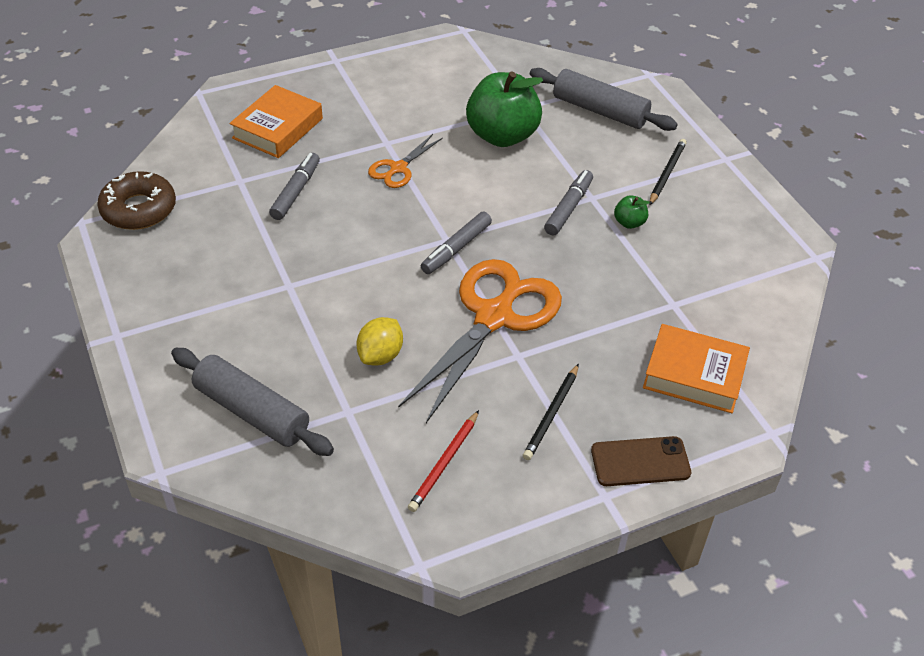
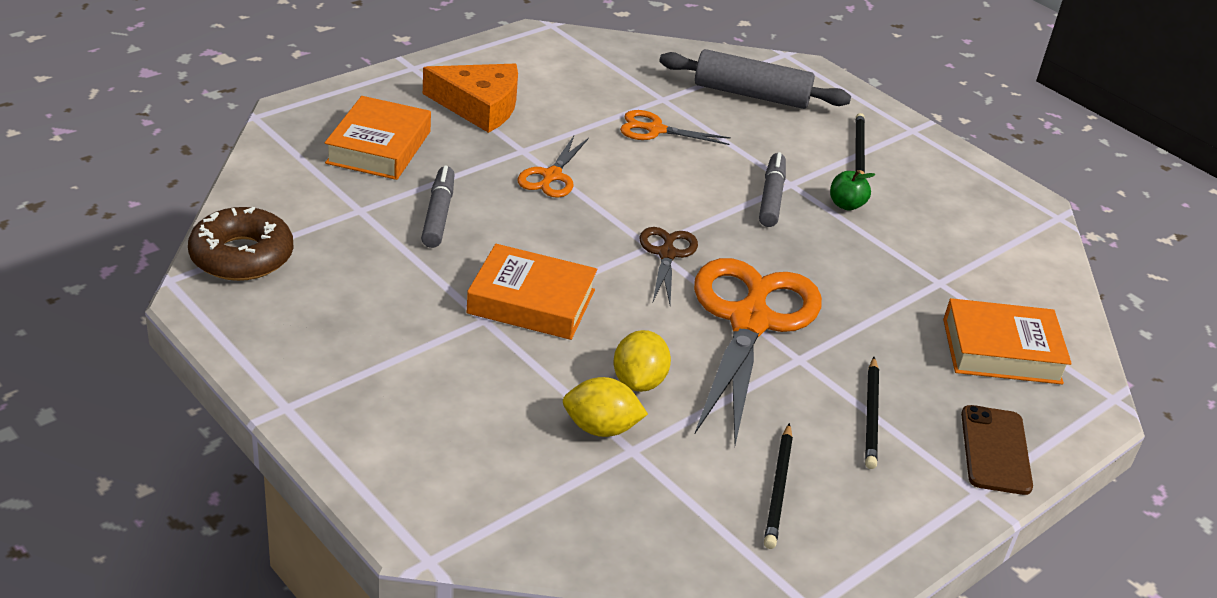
camera: 20 degrees left, 10 degrees down
grey rolling pin [171,348,334,456] -> none
red pencil [408,410,479,512] -> black pencil [764,423,793,549]
grey marker [421,212,492,274] -> brown scissors [639,227,698,304]
green apple [466,71,543,147] -> orange scissors [620,110,731,145]
brown phone [591,436,691,486] -> brown phone turned 60 degrees counterclockwise [961,405,1033,495]
none -> orange cheese [423,64,518,133]
none -> orange book [466,244,597,340]
none -> yellow lemon [563,377,648,437]

